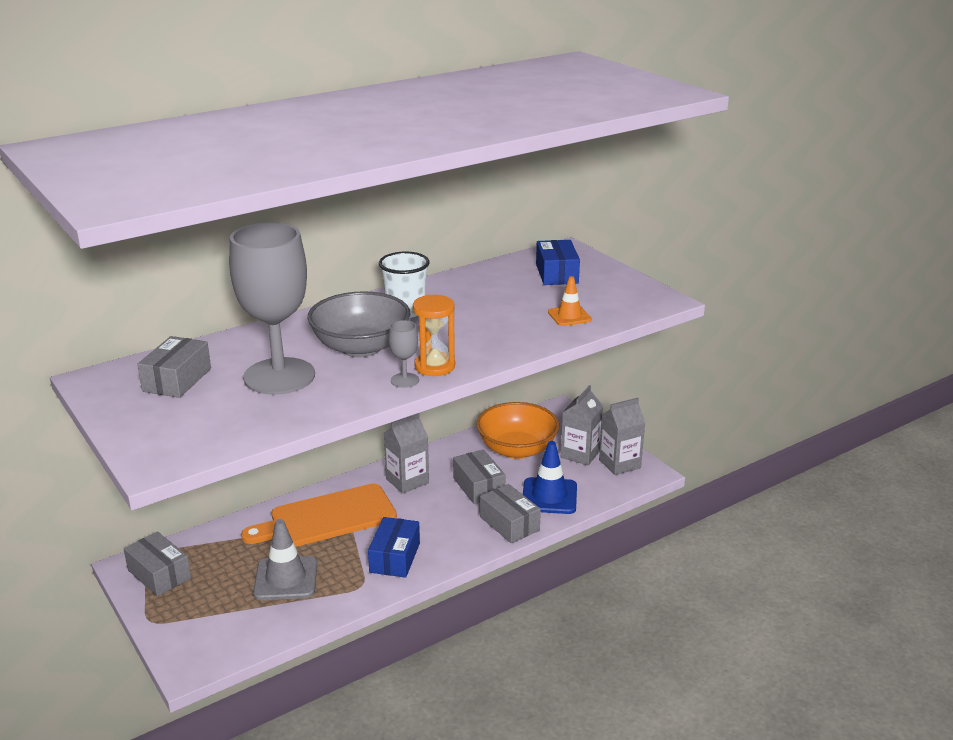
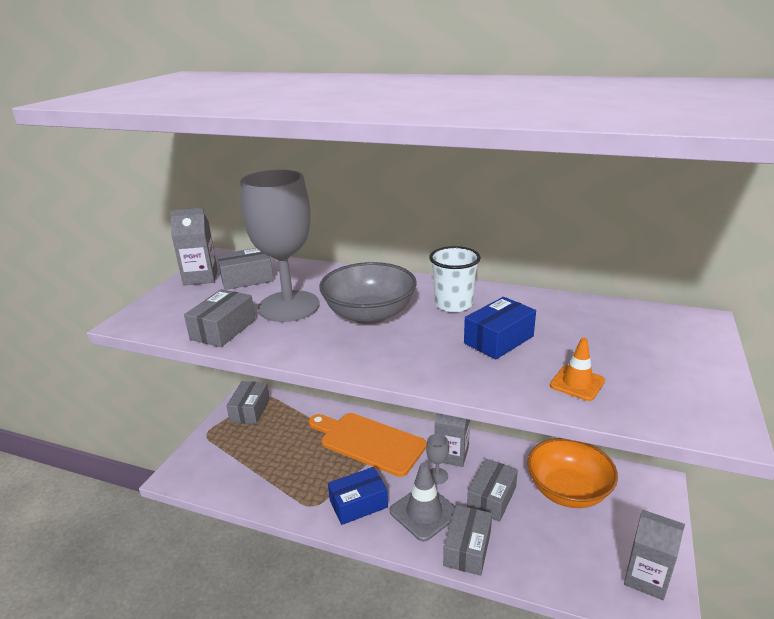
camera: 55 degrees right, 0 degrees up
grey traffic cone [253,519,317,600] -> grey traffic cone moved to [390,462,455,542]
grey goblet [389,320,419,388] -> grey goblet moved to [426,434,449,484]
orange hourglass [413,295,455,376] -> none
blue traffic cone [523,441,577,514] -> none
blue box [536,240,580,285] -> blue box moved to [464,297,536,359]
grey carton [561,385,603,465] -> grey carton moved to [170,208,218,285]
none -> grey box [184,289,256,347]

